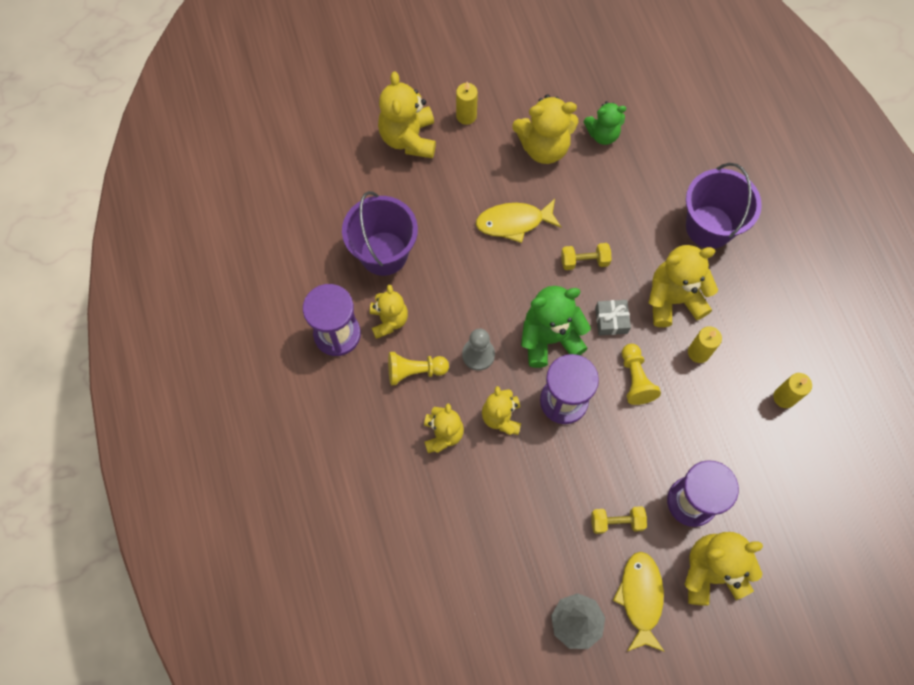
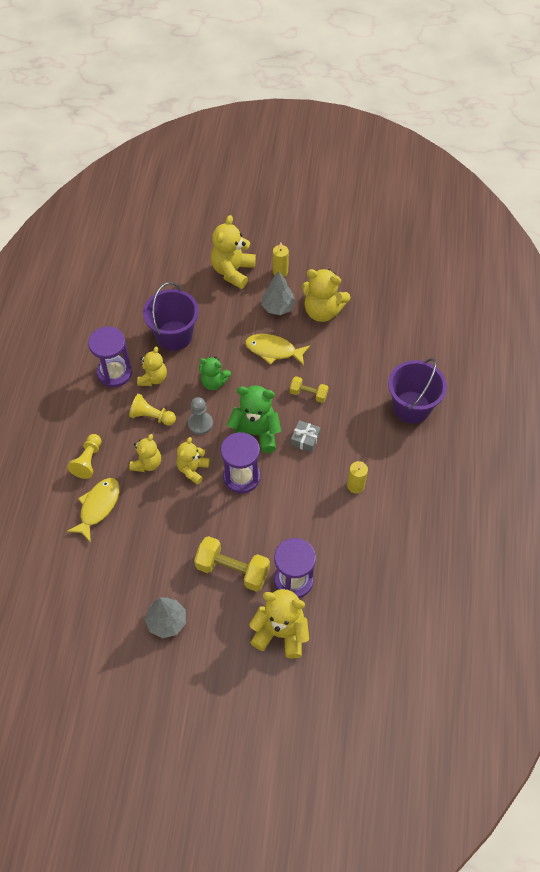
camera: 25 degrees right, 10 degrees down
green teddy bear [584,101,626,145] -> green teddy bear moved to [199,356,231,390]
yellow dumbbell [591,506,647,534] -> yellow dumbbell [194,536,270,592], size x1.75
yellow fish [613,552,665,652] -> yellow fish moved to [67,478,119,542]
yellow pawn [622,344,661,405] -> yellow pawn moved to [67,434,101,479]
yellow teddy bear [649,245,718,327] -> none
yellow candle [773,373,812,408] -> none
none -> grey tree [261,271,296,315]

